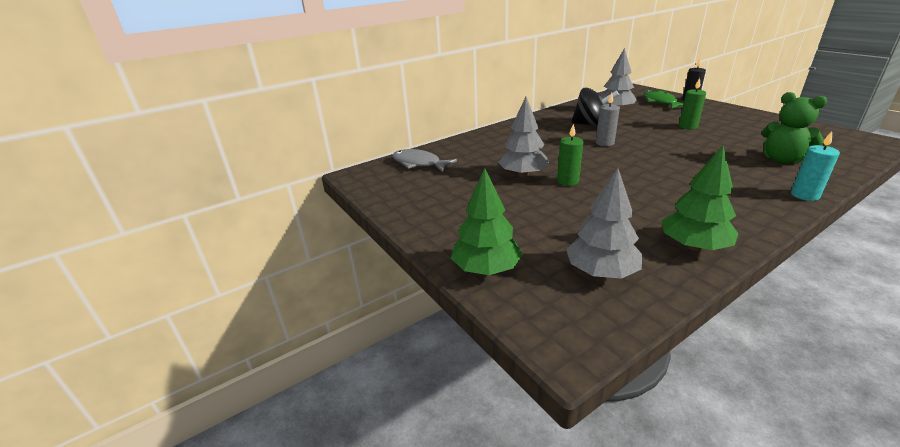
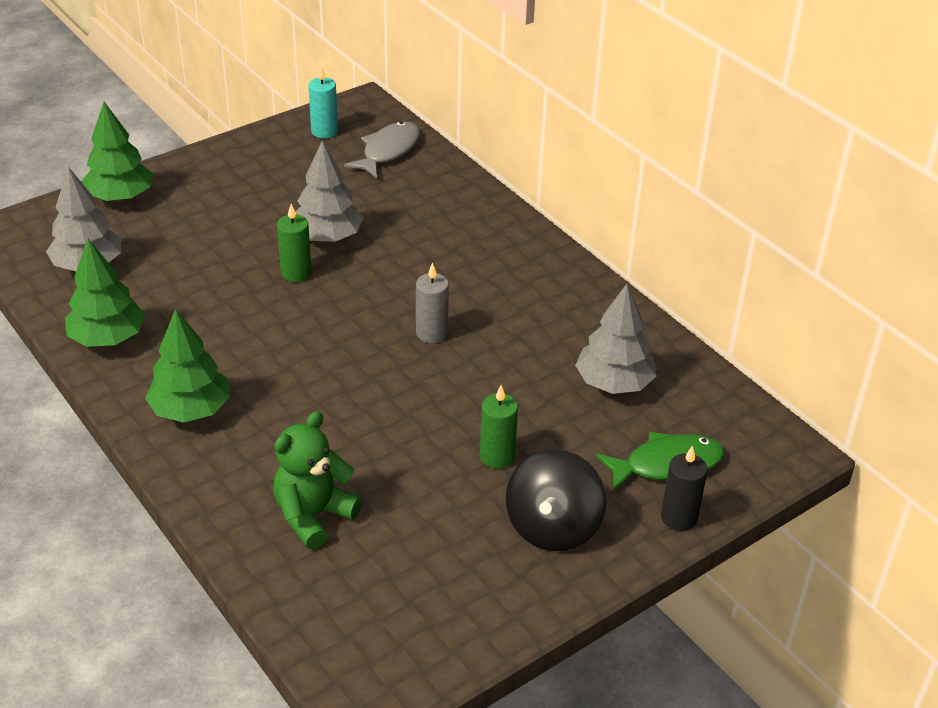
camera: 85 degrees right, 10 degrees up
black spinning top [571,88,619,127] -> black spinning top moved to [506,449,606,551]
turquoise candle [791,131,840,201] -> turquoise candle moved to [308,66,338,138]
none -> green tree [145,309,230,423]

